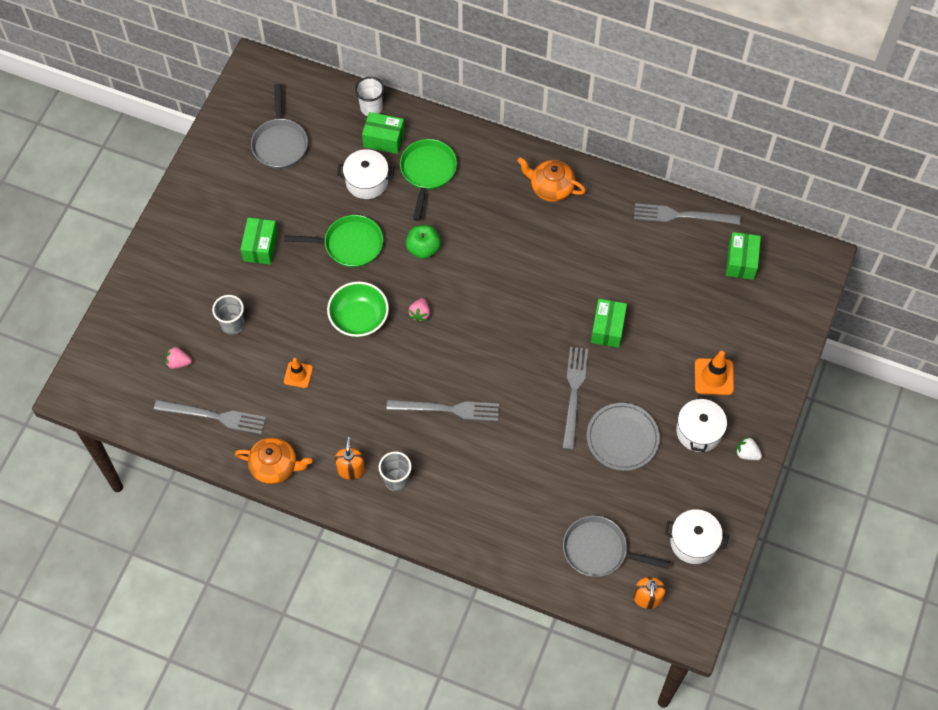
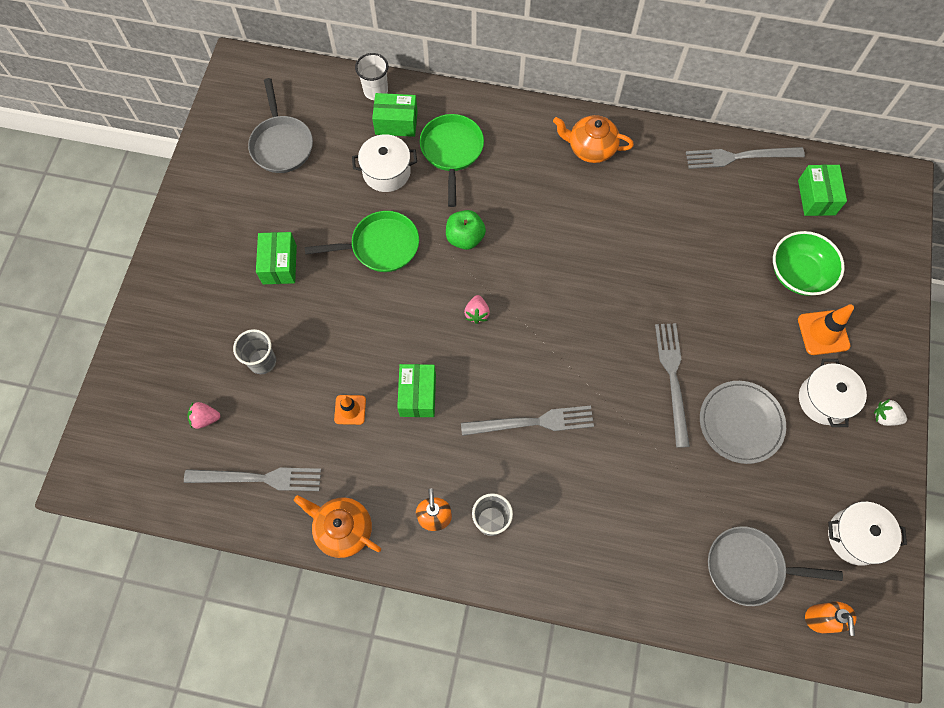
camera: 10 degrees left, 5 degrees up
orange teapot [235,437,312,484] -> orange teapot turned 150 degrees counterclockwise [294,495,381,558]
green bowl [327,282,389,337] -> green bowl moved to [773,231,845,296]
green box [591,299,627,348] -> green box moved to [397,364,436,417]

